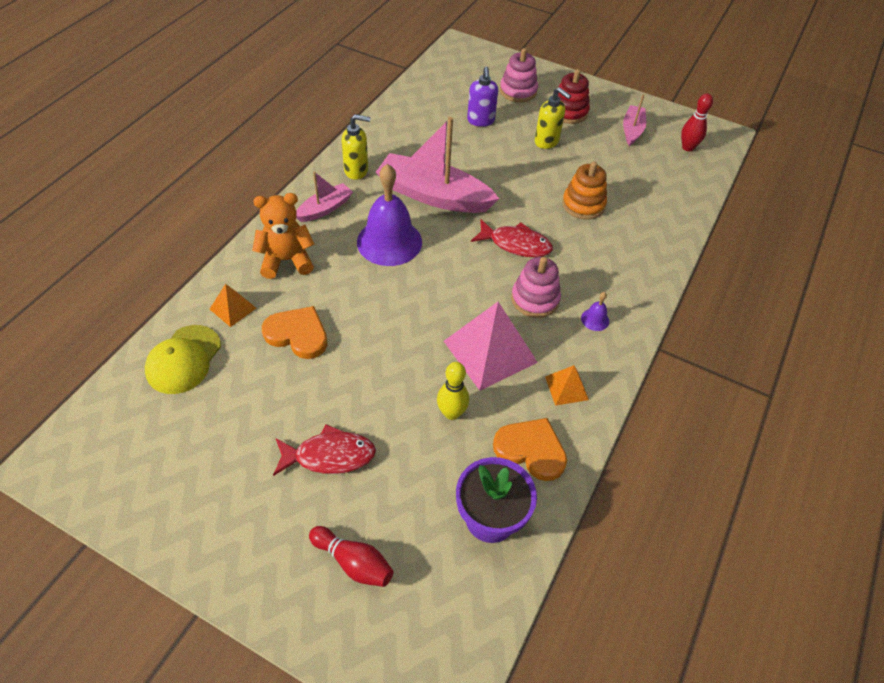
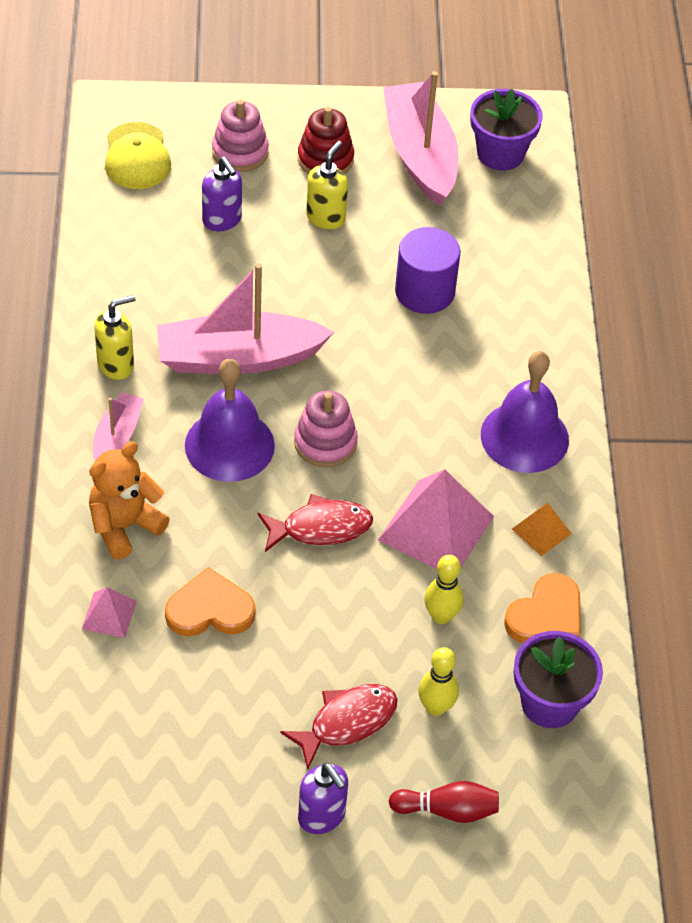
camera: 30 degrees left, 0 degrees up
yellow cap [145,325,221,394] -> yellow cap moved to [105,122,171,189]
orange pyramid [210,284,256,327] -> pink pyramid [82,587,137,638]
red fish [471,219,553,257] -> red fish moved to [258,494,373,552]
orange heart [493,418,567,481] -> orange heart turned 135 degrees clockwise [504,573,581,643]
pink stacking toy [511,257,561,318] -> pink stacking toy moved to [294,390,358,468]
yellow soap dispenser [535,87,571,149] -> yellow soap dispenser turned 75 degrees counterclockwise [306,141,348,229]
orange stacking toy [562,161,607,220] -> purple cylinder [395,227,461,314]
purple bell [581,292,609,331] -> purple bell [481,351,569,473], size x2.47
pink boat [623,94,646,146] -> pink boat [383,71,458,206], size x1.94
red bowling pin [681,93,713,151] -> purple flower pot [470,89,543,171]
none -> purple soap dispenser [298,763,348,834]
none -> yellow bowling pin [418,647,459,716]

